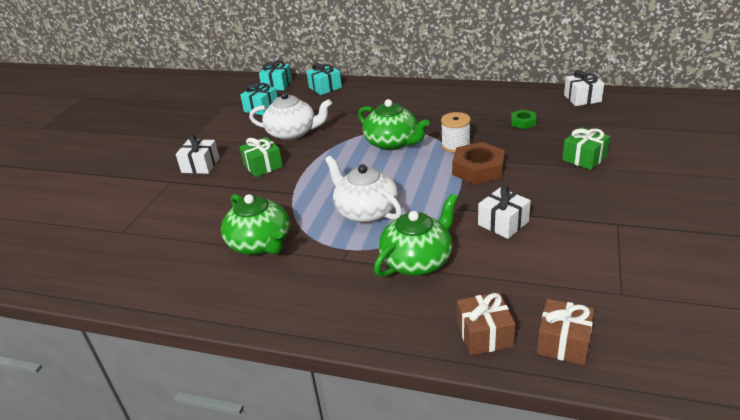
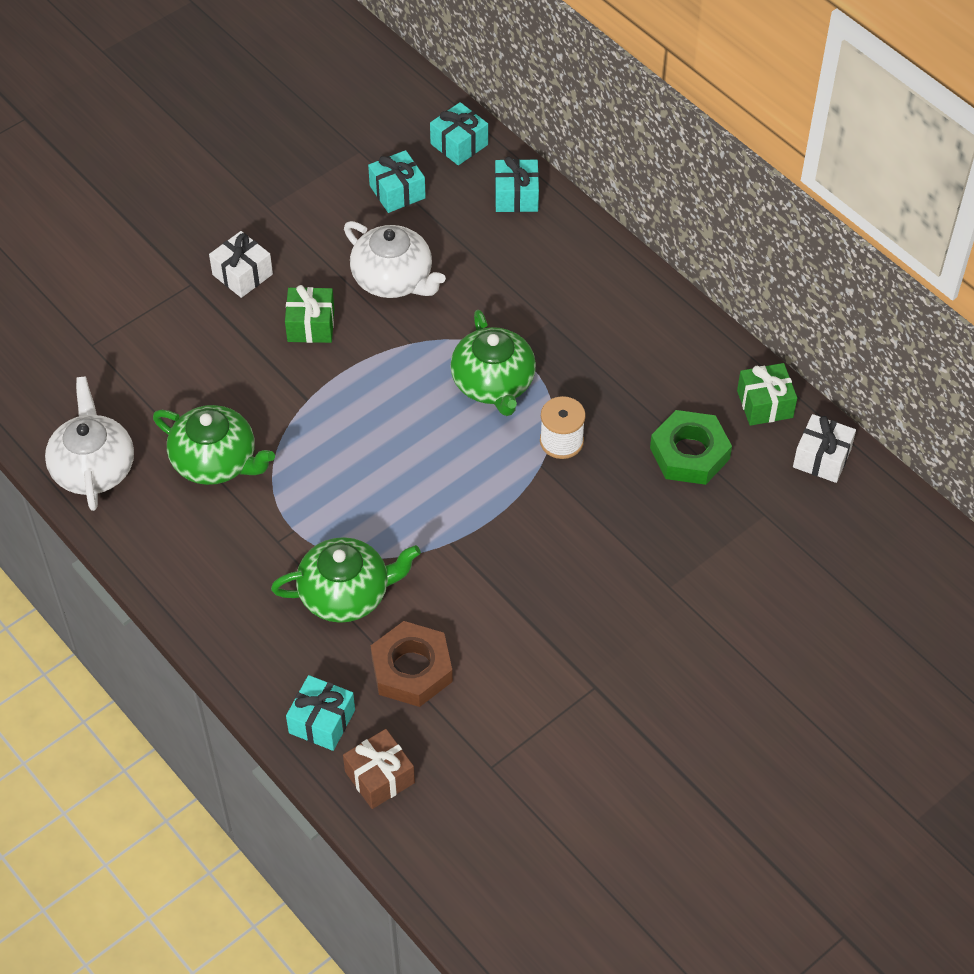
camera: 30 degrees right, 20 degrees up
green teapot [221,194,290,255] -> green teapot turned 60 degrees counterclockwise [153,405,275,485]
white teapot [325,156,402,223] -> white teapot moved to [45,377,134,511]
brown nut [452,142,505,184] -> brown nut moved to [371,621,453,707]
brown gift [457,292,515,355] -> turquoise gift [286,675,355,751]
white gift [478,186,531,239] -> none
green nut [511,110,537,129] -> green nut [650,410,732,485], size x1.84
green gift [562,127,610,170] -> green gift moved to [737,363,797,426]

